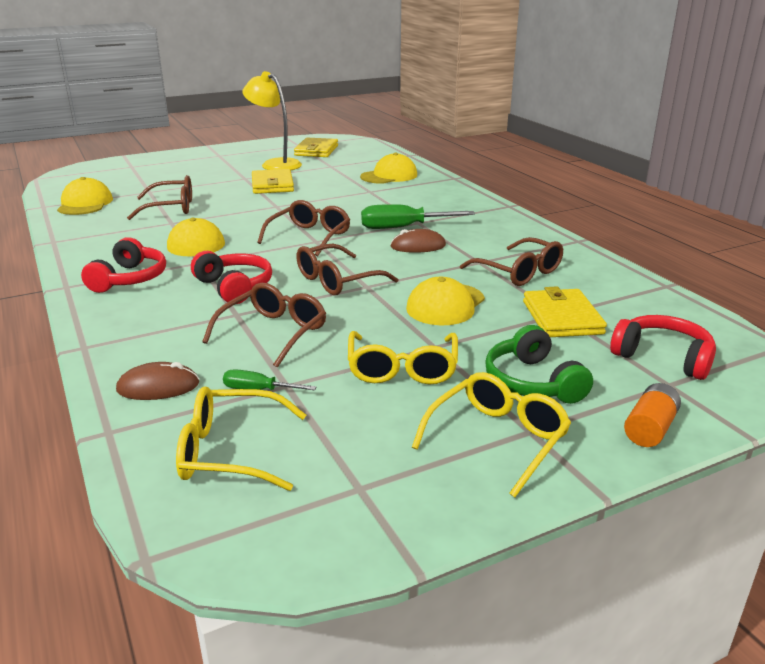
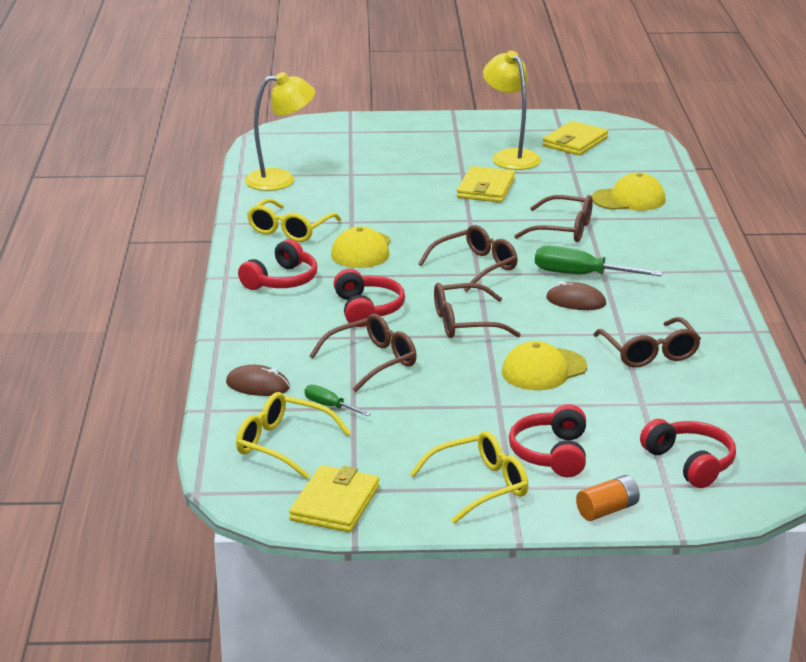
camera: 25 degrees right, 0 degrees up
yellow cap [57,177,113,215] -> yellow lamp [244,72,315,191]
brown glasses [127,175,192,220] -> brown glasses moved to [514,195,593,242]
yellow glasses [348,331,458,384] -> yellow glasses moved to [247,199,342,242]
green headphones [485,325,593,404] -> red headphones [509,404,586,477]
yellow wallet [523,286,607,337] -> yellow wallet moved to [289,465,379,532]

